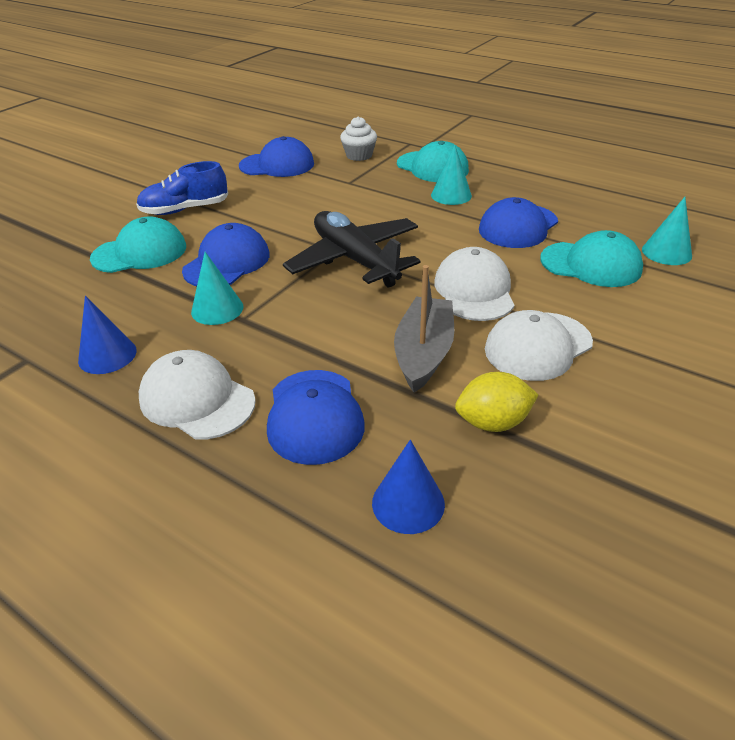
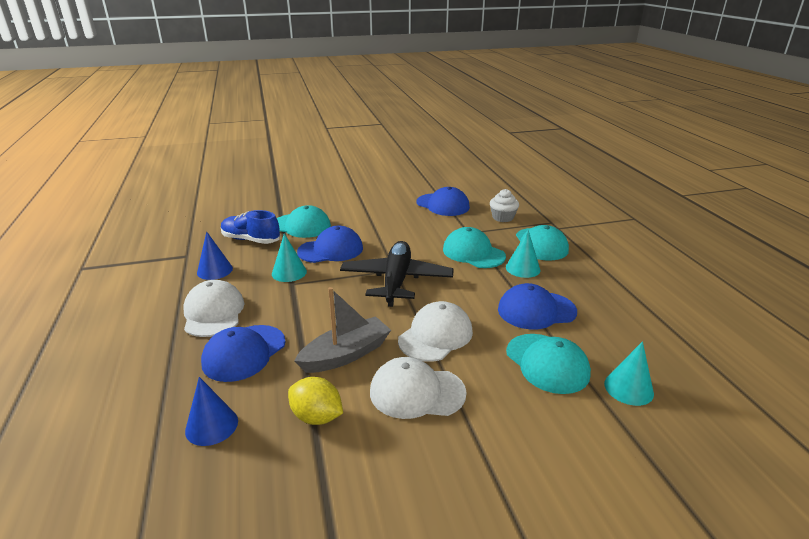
camera: 40 degrees right, 10 degrees down
blue shoe [136,161,228,215] -> blue shoe moved to [221,210,280,244]
none -> turquoise cap [443,227,506,268]

